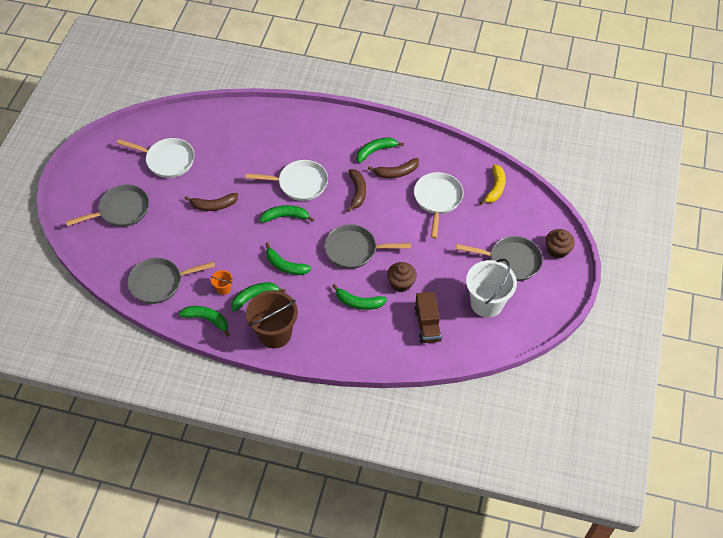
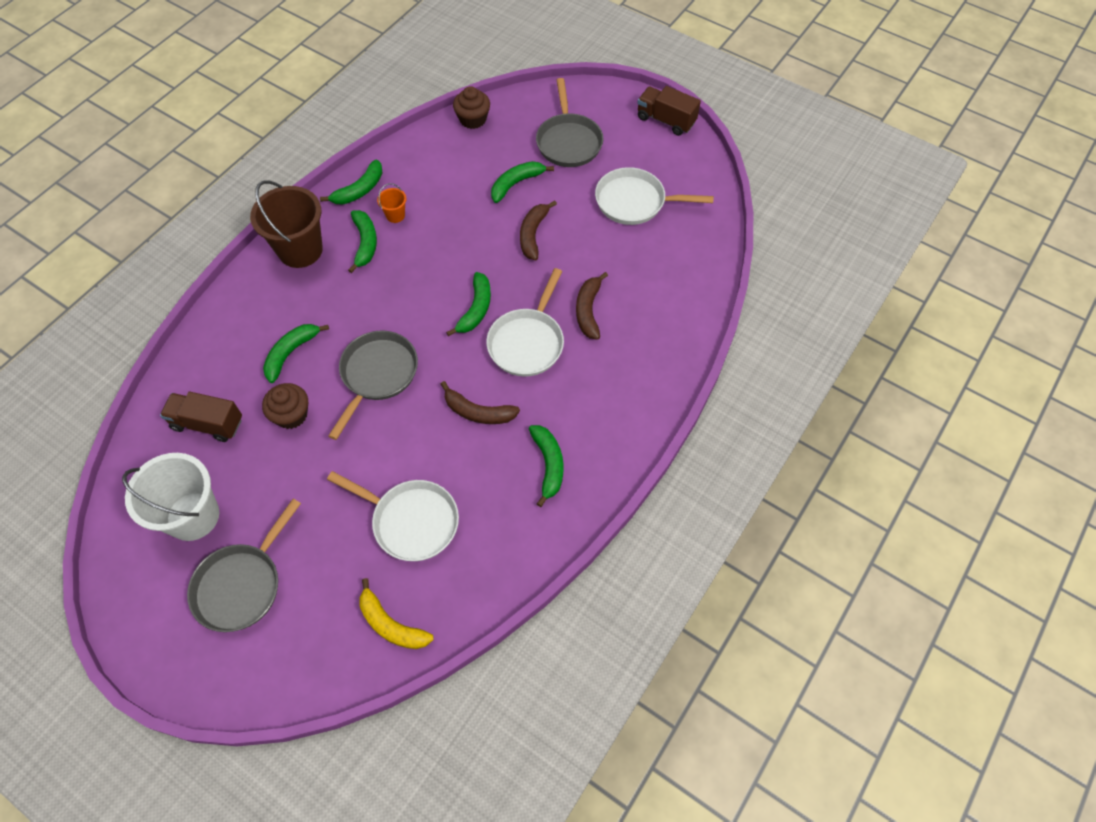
camera: 110 degrees right, 5 degrees up
white pan [117,138,195,178] -> white pan turned 60 degrees clockwise [595,167,714,225]
grey pan [128,258,215,304] -> none
green banana [266,243,311,275] -> green banana moved to [491,161,554,203]
brown banana [368,158,419,178] -> brown banana moved to [576,272,608,340]
brown cupcake [546,229,575,258] -> brown cupcake moved to [453,86,490,129]
none -> brown truck [637,86,701,136]

